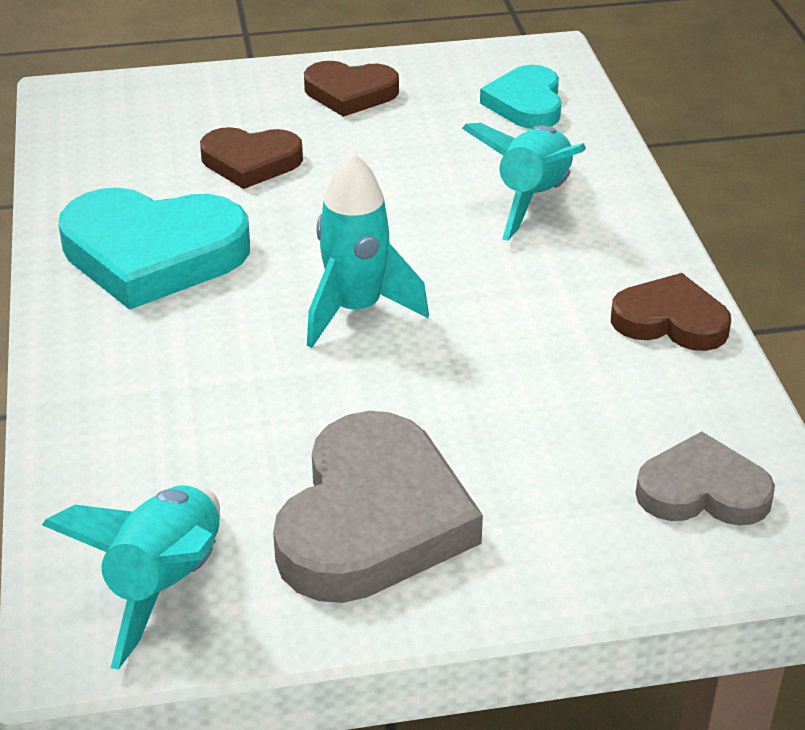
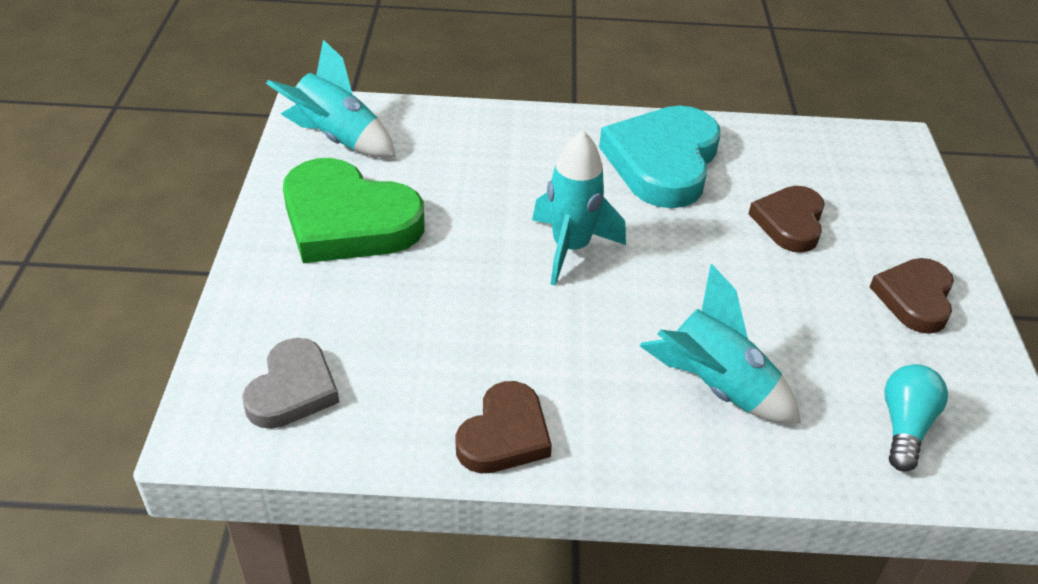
camera: 100 degrees right, 5 degrees up
grey heart [273,411,483,603] -> green heart [283,158,424,263]
turquoise heart [480,65,561,129] -> turquoise light bulb [884,364,948,472]

